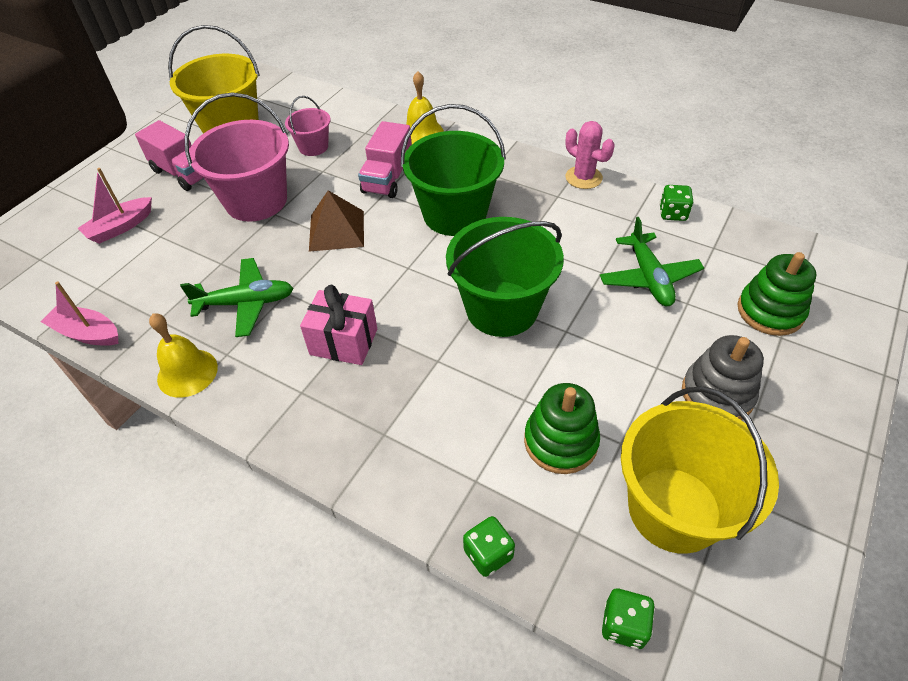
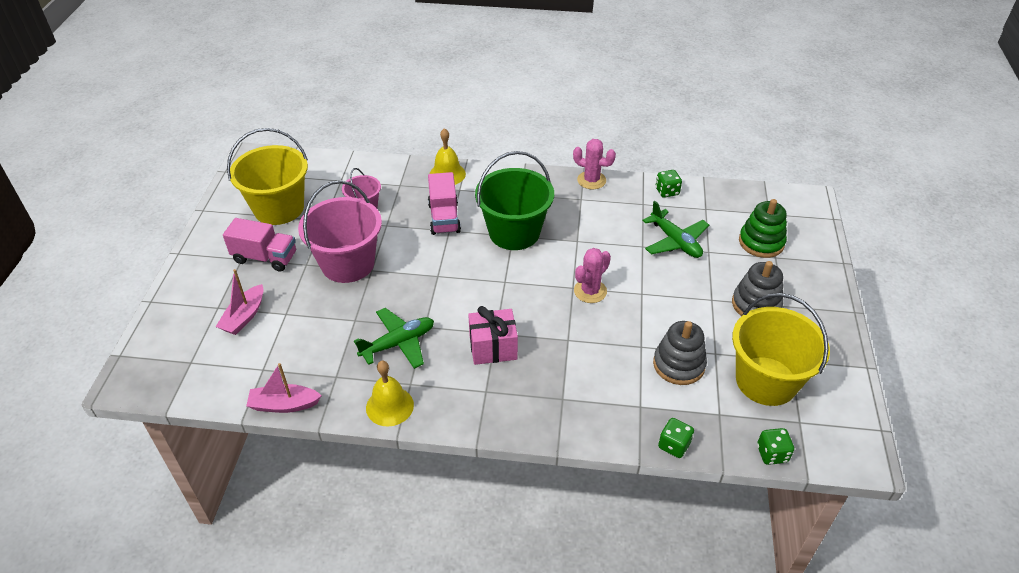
camera: 25 degrees left, 5 degrees down
brown pyramid [309,190,364,252] -> none
green bucket [446,217,564,337] -> pink cactus [574,248,611,303]
green stacking toy [524,383,600,474] -> grey stacking toy [653,321,707,385]

